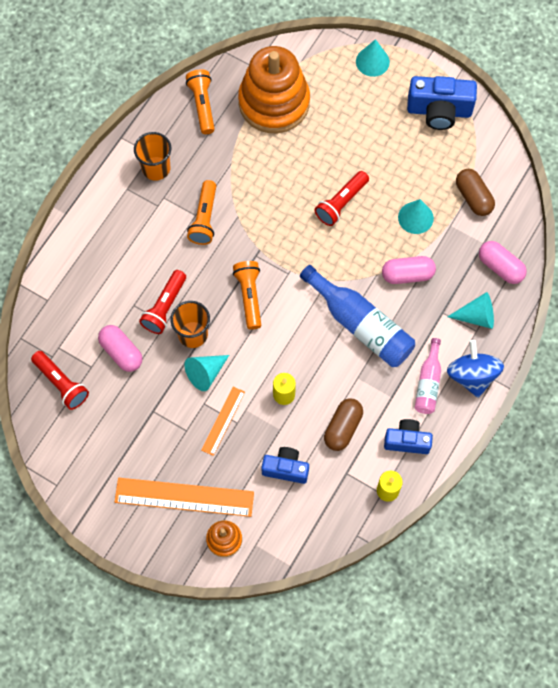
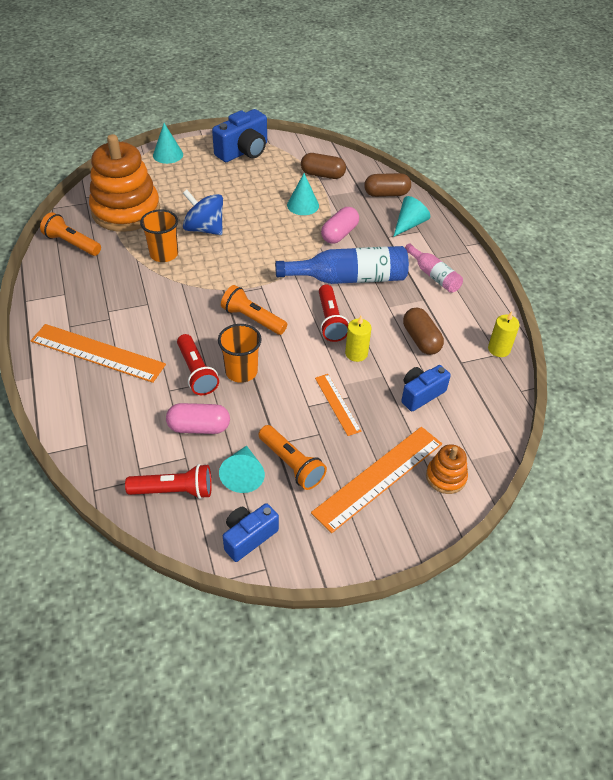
camera: 50 degrees left, 20 degrees down
orange cup [134,132,171,181] -> orange cup moved to [140,209,178,262]
turquoise cone [184,355,229,391] -> turquoise cone moved to [219,446,265,493]
orange flashlight [187,180,216,245] -> orange flashlight moved to [258,425,327,490]
red flashlight [315,171,369,226] -> red flashlight moved to [319,284,349,342]
blue camera [384,419,433,454] -> blue camera moved to [223,503,279,562]
blue spinning top [447,340,504,398] -> blue spinning top moved to [183,190,223,235]
pink capsule [479,241,527,284] -> brown capsule [364,173,411,197]
none -> orange ruler [31,324,166,383]

